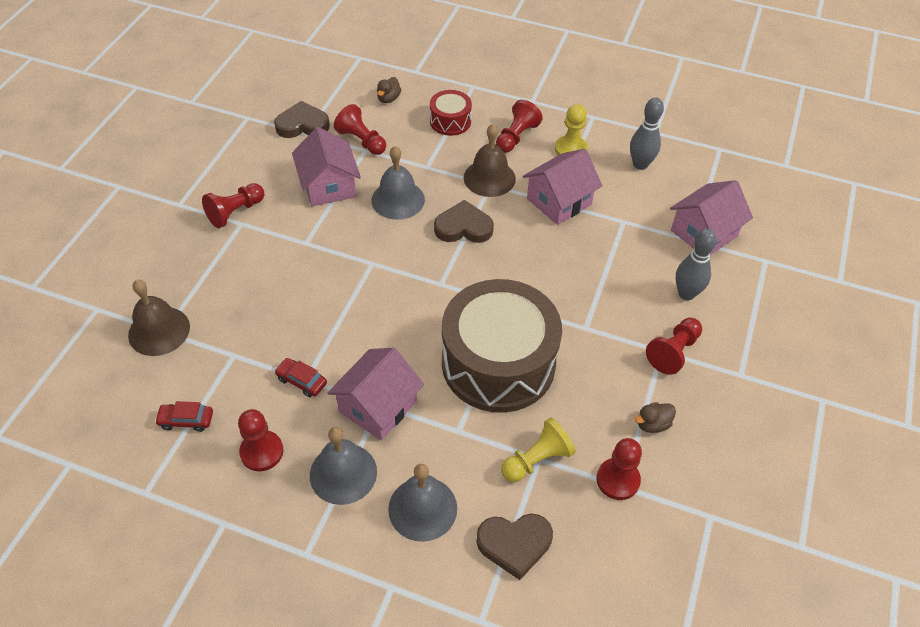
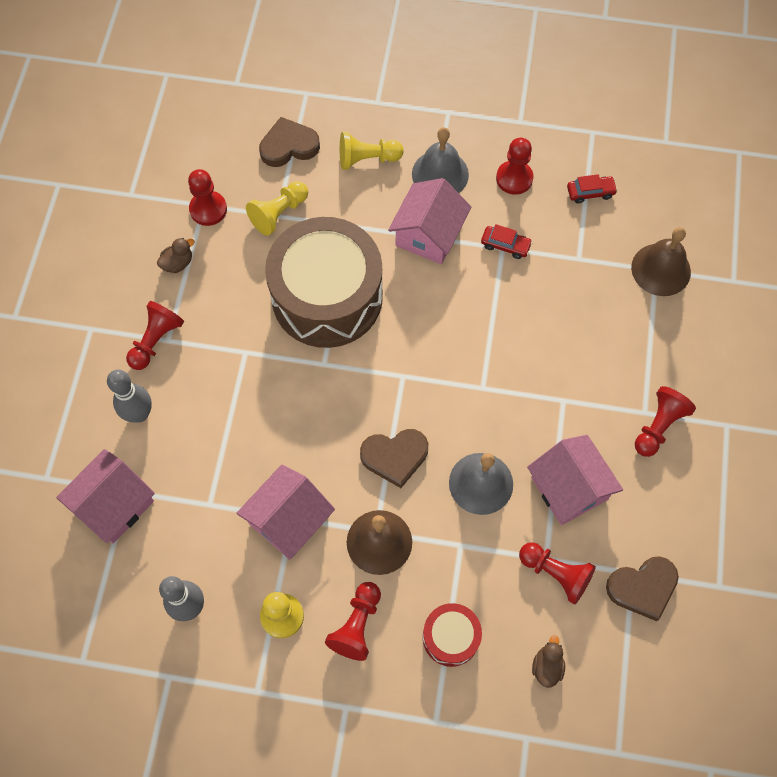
camera: 170 degrees right, 15 degrees up
grey bell [388,464,457,542] -> yellow pawn [340,132,403,170]

